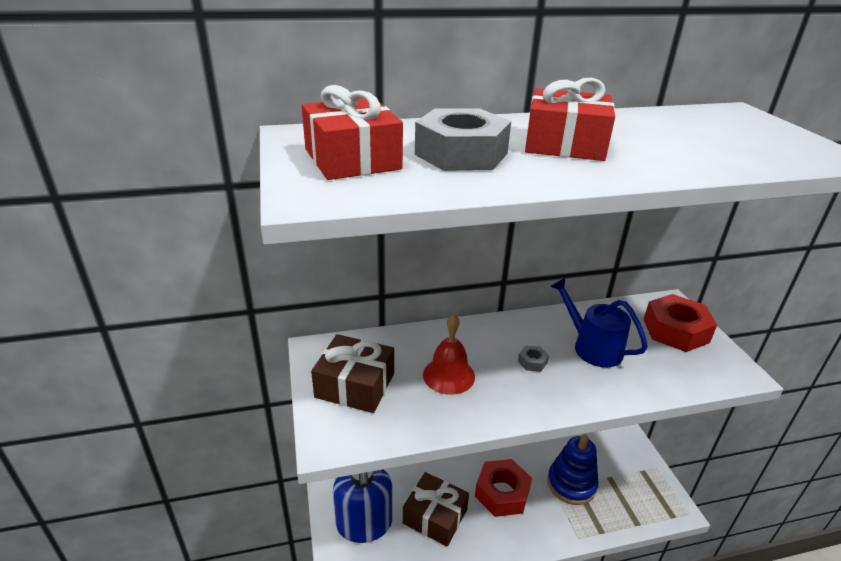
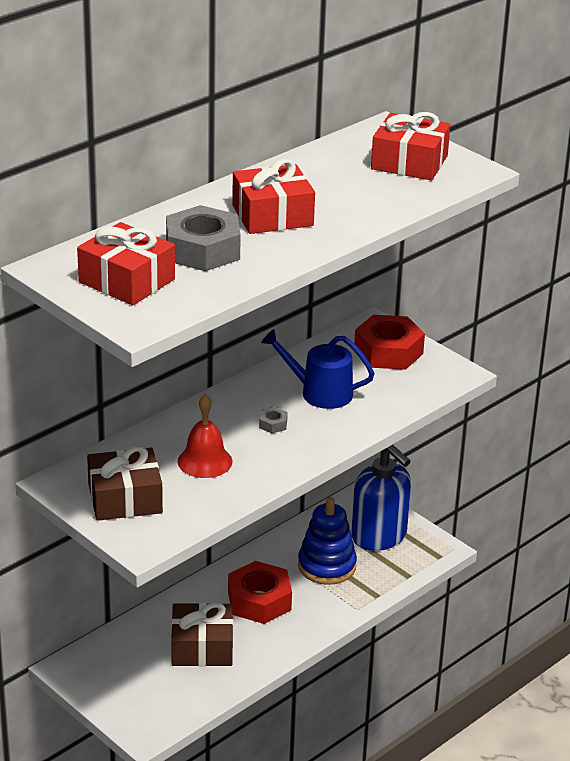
camera: 30 degrees left, 0 degrees up
blue soap dispenser [333,469,392,543] -> blue soap dispenser moved to [351,445,411,551]
none -> red gift [371,112,450,180]

